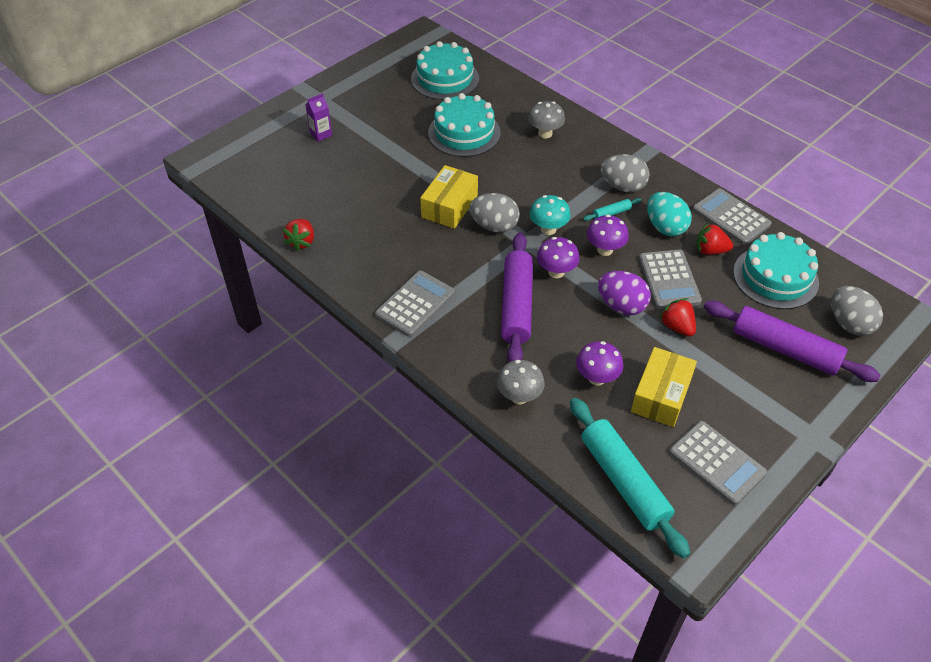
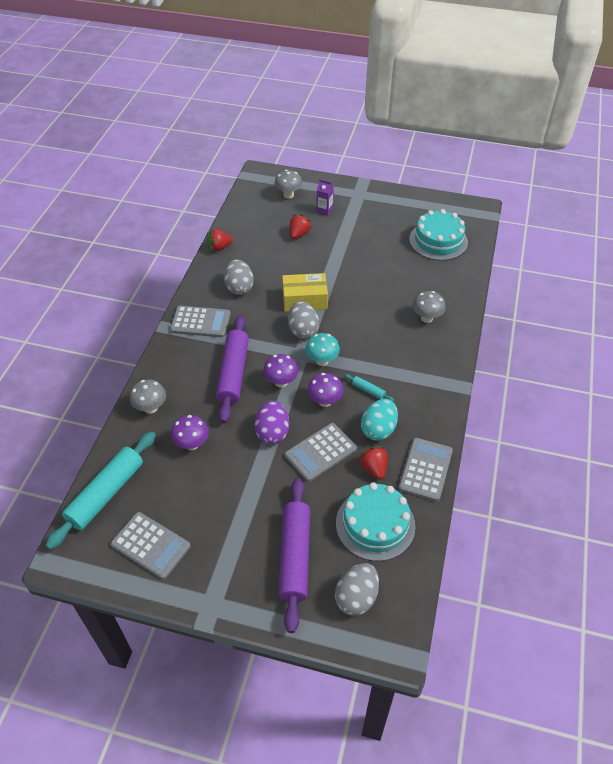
camera: 60 degrees right, 0 degrees up
turquoise cake [428,93,501,157] -> none
purple rolling pin [501,233,533,362] -> purple rolling pin turned 60 degrees counterclockwise [216,315,249,424]
grey egg [600,154,650,192] -> grey egg moved to [224,259,254,295]
yellow box [631,347,697,427] -> none
red strawberry [659,298,696,336] -> red strawberry moved to [290,214,312,239]
grey calculator [669,421,767,505] -> grey calculator turned 75 degrees counterclockwise [111,512,191,579]
none -> grey mushroom [274,170,302,199]

